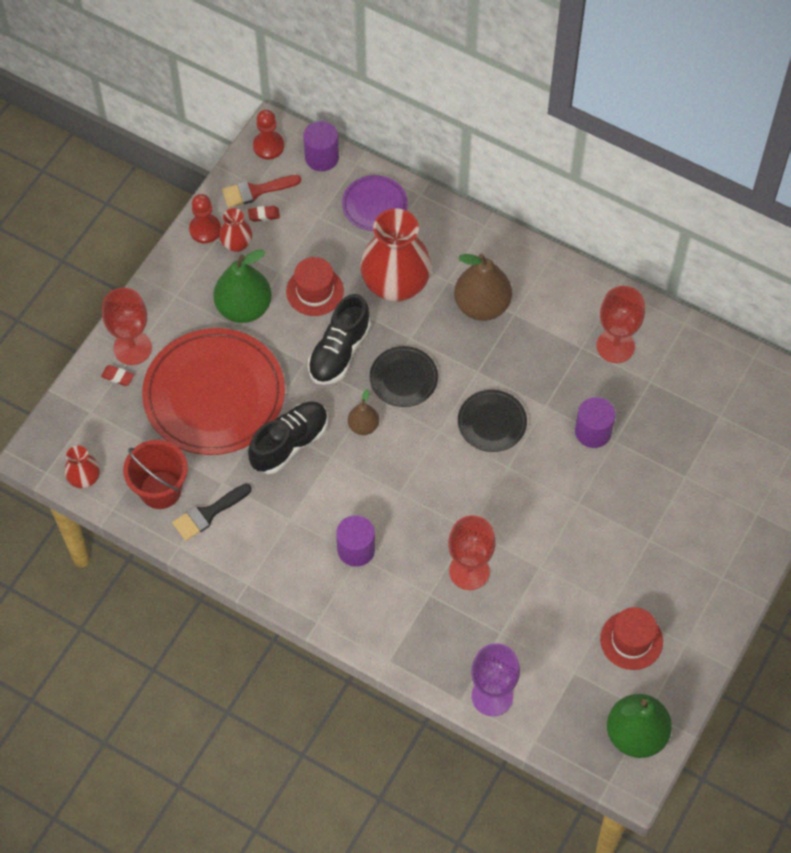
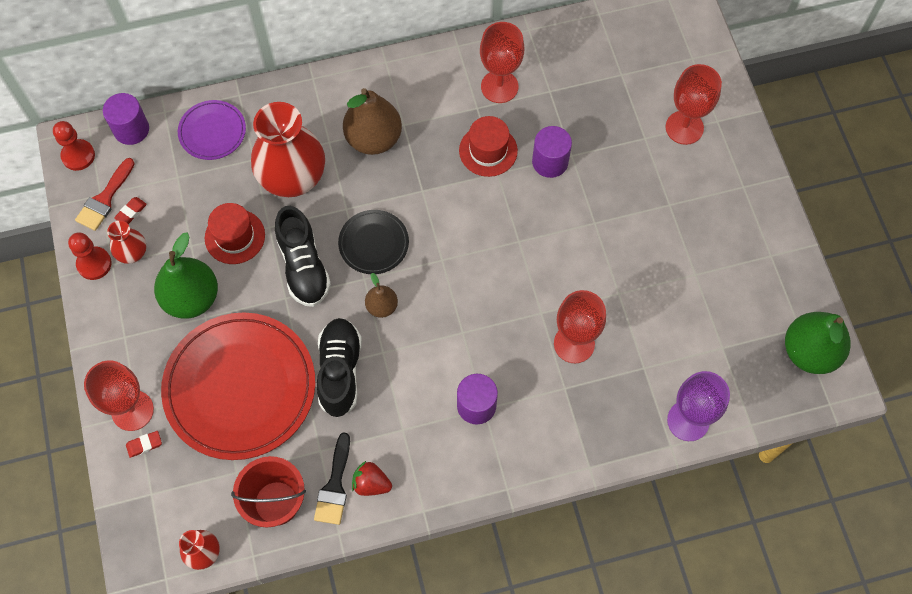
camera: 45 degrees left, 5 degrees up
black plate [458,390,527,452] -> none
red hat [600,607,663,670] -> red hat moved to [459,116,518,177]
none -> red strawberry [352,461,392,496]
none -> red goblet [666,64,722,145]

